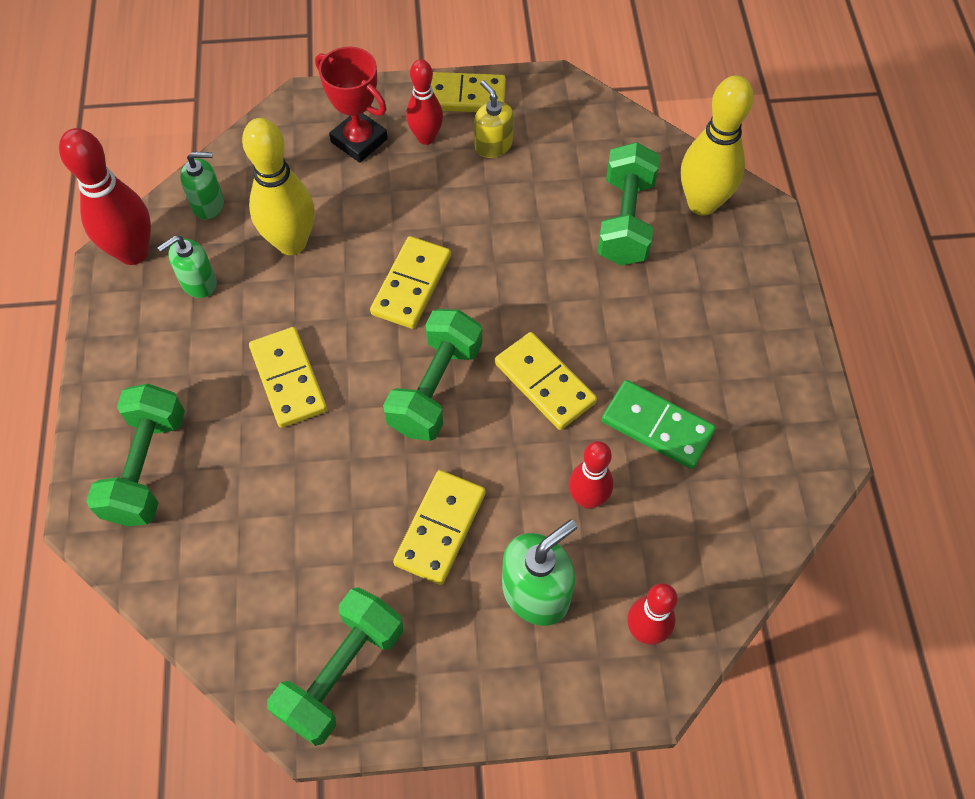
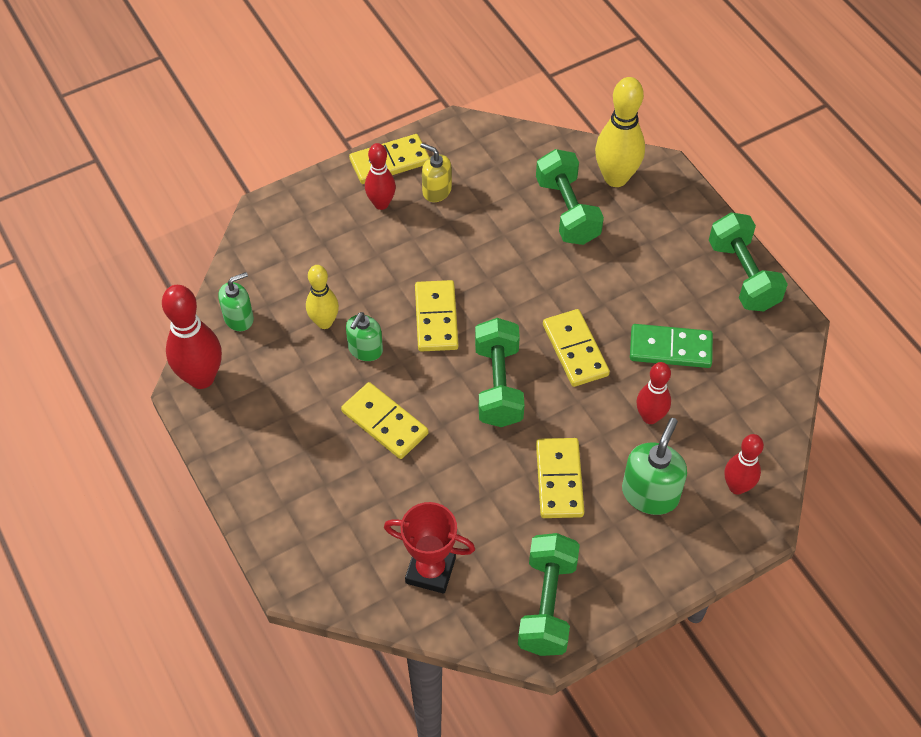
camera: 25 degrees left, 5 degrees down
green dumbbell [86,383,185,526] -> green dumbbell moved to [709,212,788,311]
green soap dispenser [157,235,217,298] -> green soap dispenser moved to [346,312,383,361]
yellow bowling pin [242,118,315,255] -> yellow bowling pin [306,265,339,329], size x0.62
red trophy [315,47,388,163] -> red trophy moved to [384,502,475,594]
yellow domino [495,332,597,430] -> yellow domino turned 45 degrees clockwise [543,309,610,387]

